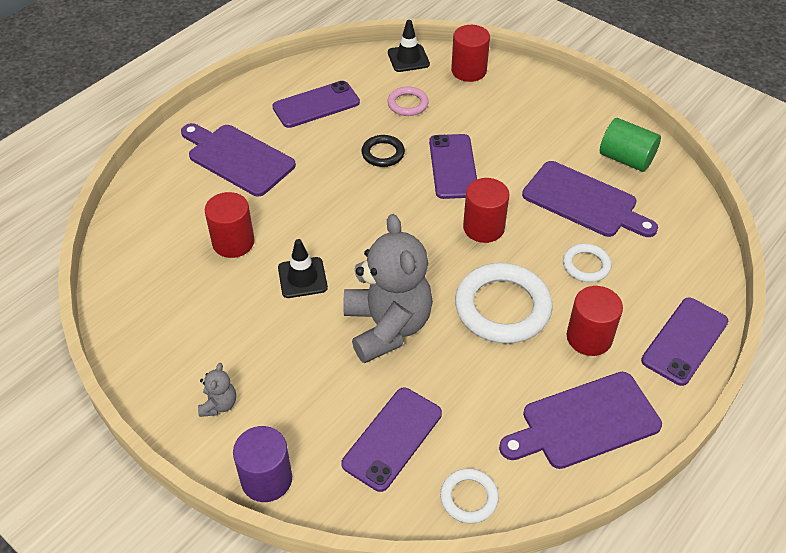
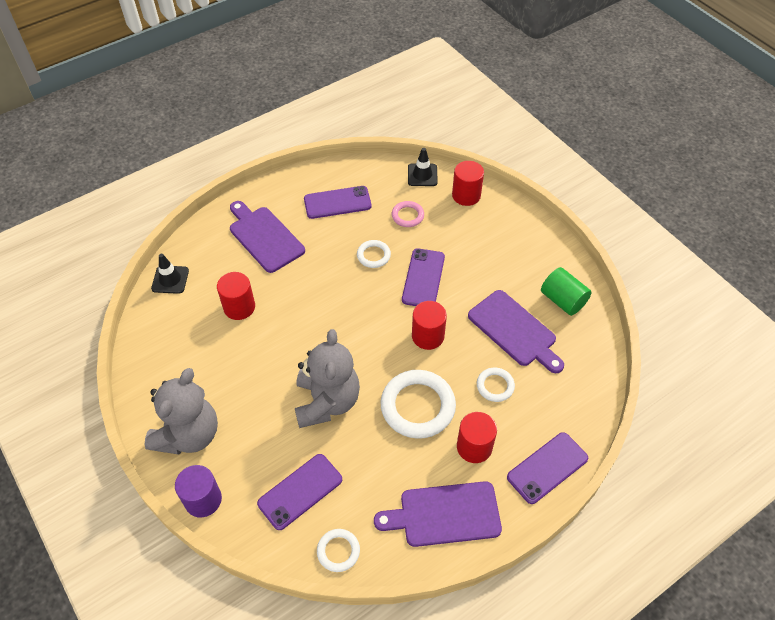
camera: 15 degrees right, 5 degrees up
grey teddy bear [198,363,236,417] -> grey teddy bear [145,368,218,455], size x2.43
black traffic cone [278,239,328,298] -> black traffic cone moved to [151,254,189,294]
black ring [361,135,405,167] -> white ring [357,240,391,268]

